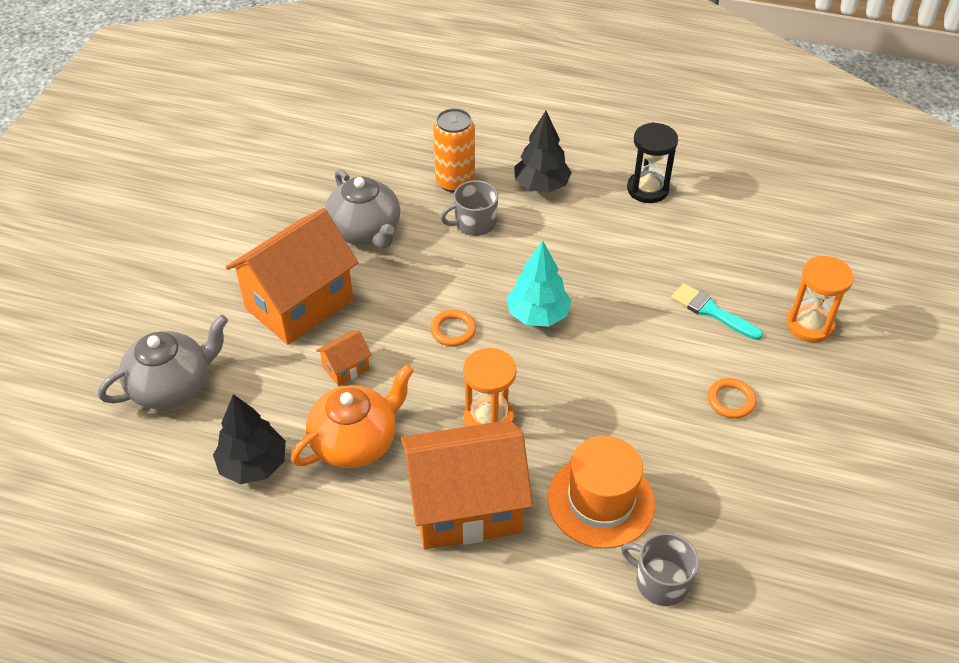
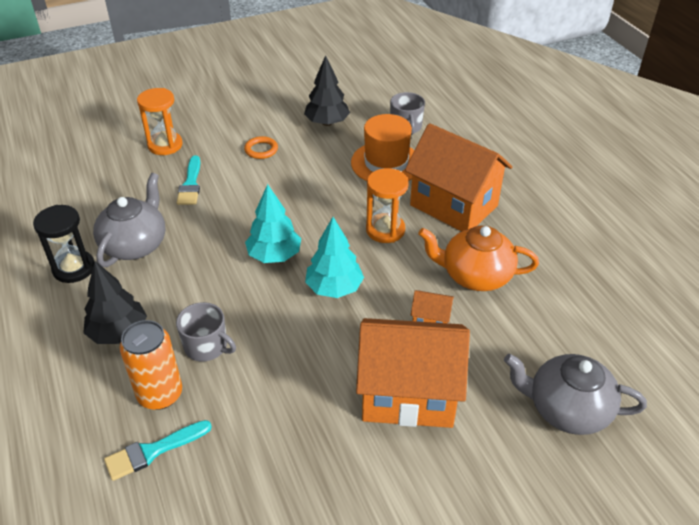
camera: 130 degrees left, 5 degrees down
black tree [213,394,286,484] -> black tree moved to [304,55,350,126]
grey teapot [325,169,400,249] -> grey teapot moved to [93,173,165,267]
orange ring [430,310,476,346] -> turquoise tree [305,217,364,298]
none -> turquoise brush [104,420,212,481]

